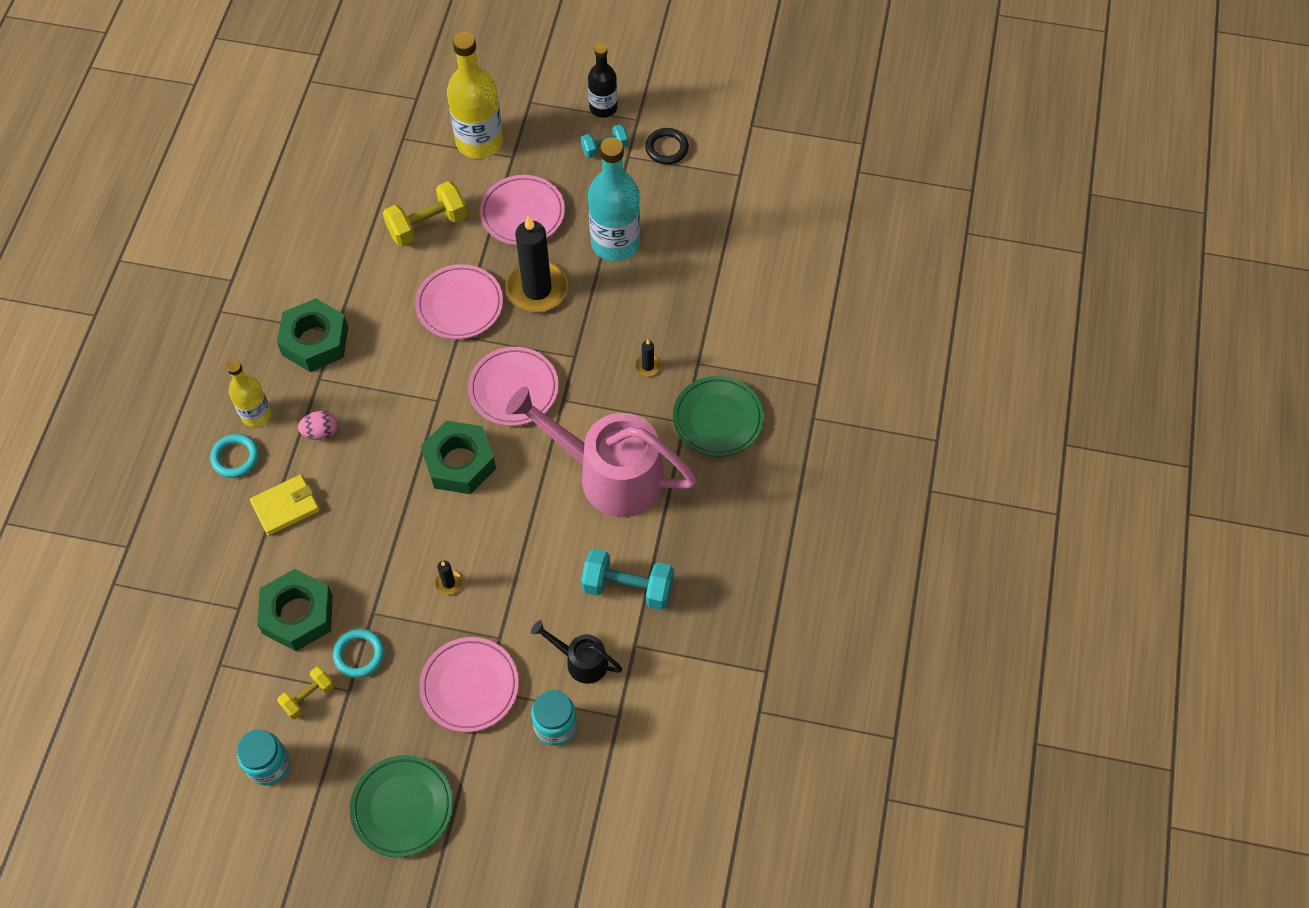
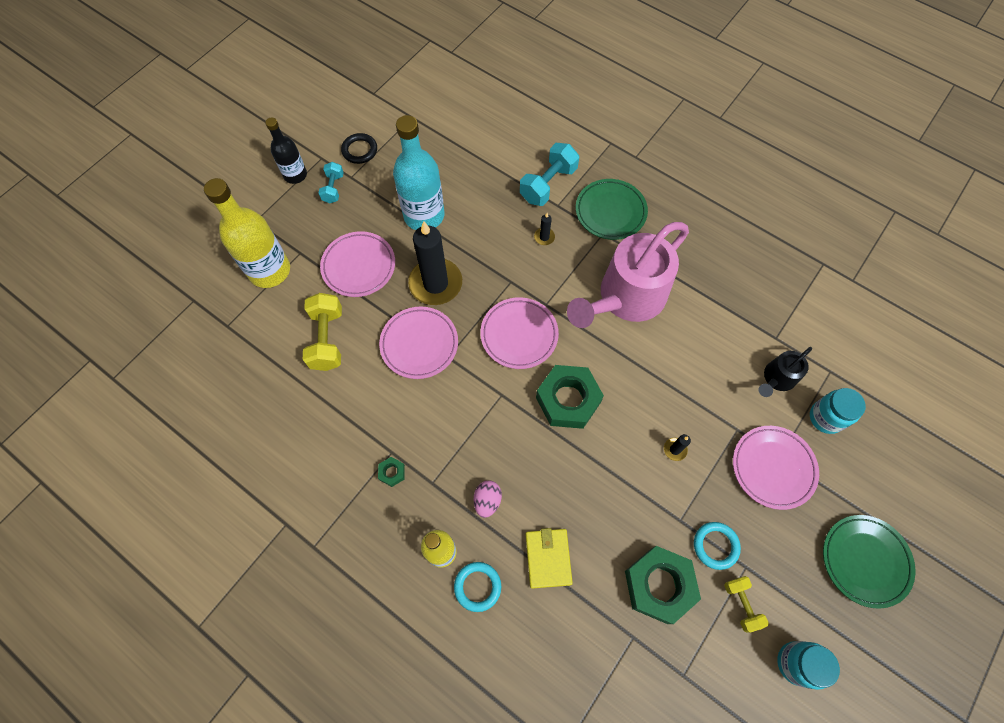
camera: 65 degrees left, 5 degrees up
green nut [277,298,348,372] -> green nut [378,457,405,487], size x0.42
turquoise dumbbell [581,548,674,610] -> turquoise dumbbell moved to [520,143,579,206]

